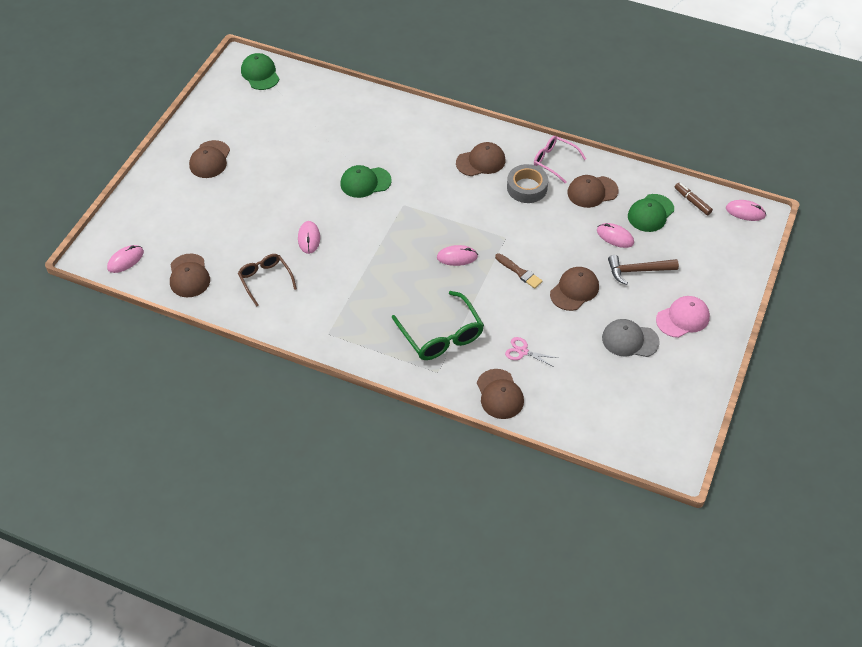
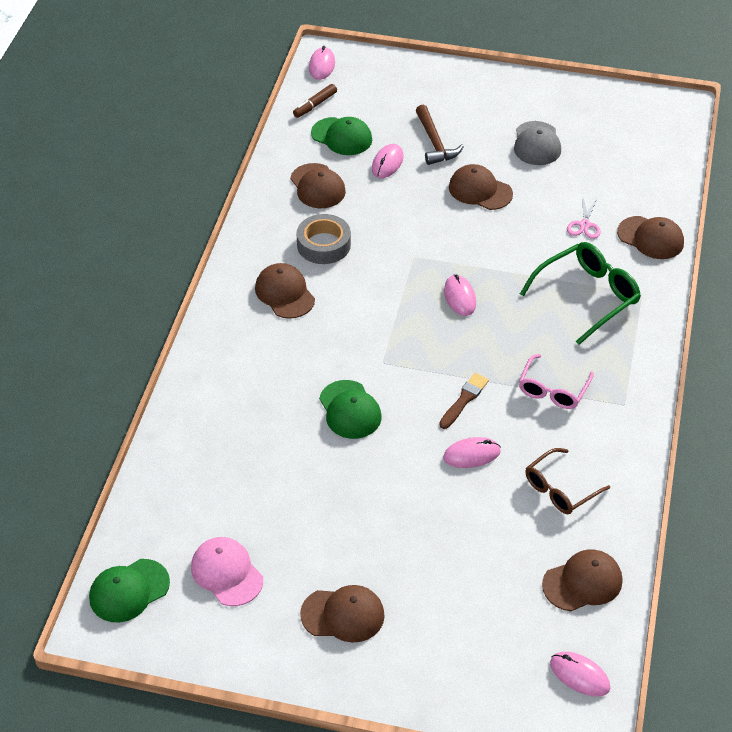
camera: 100 degrees left, 5 degrees down
brown cap [477,369,524,419] -> brown cap turned 60 degrees clockwise [617,216,684,259]
brown brush [495,253,542,289] -> brown brush moved to [439,373,489,429]
pink glasses [534,136,586,183] -> pink glasses moved to [519,354,594,409]
pink cap [656,296,710,338] -> pink cap moved to [191,537,263,606]

